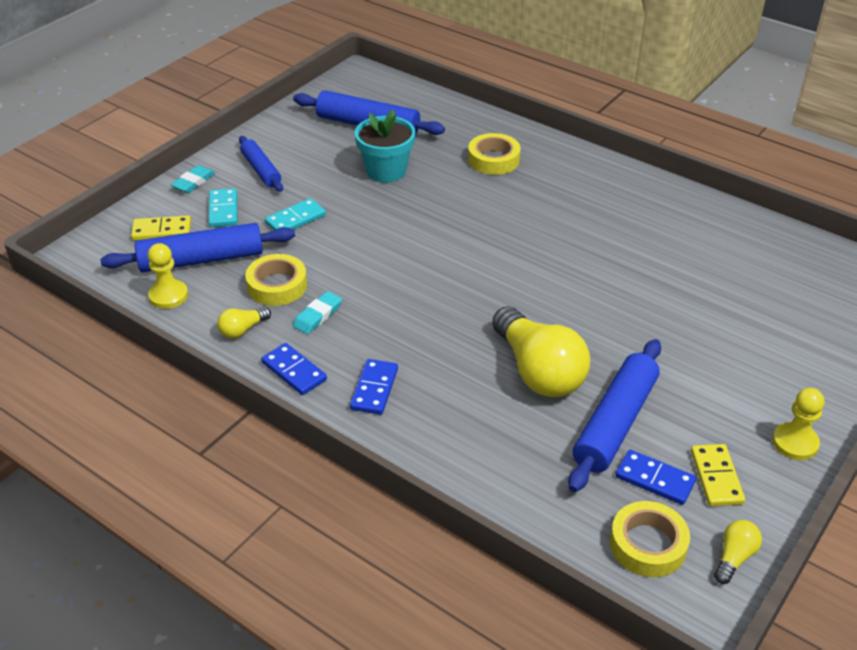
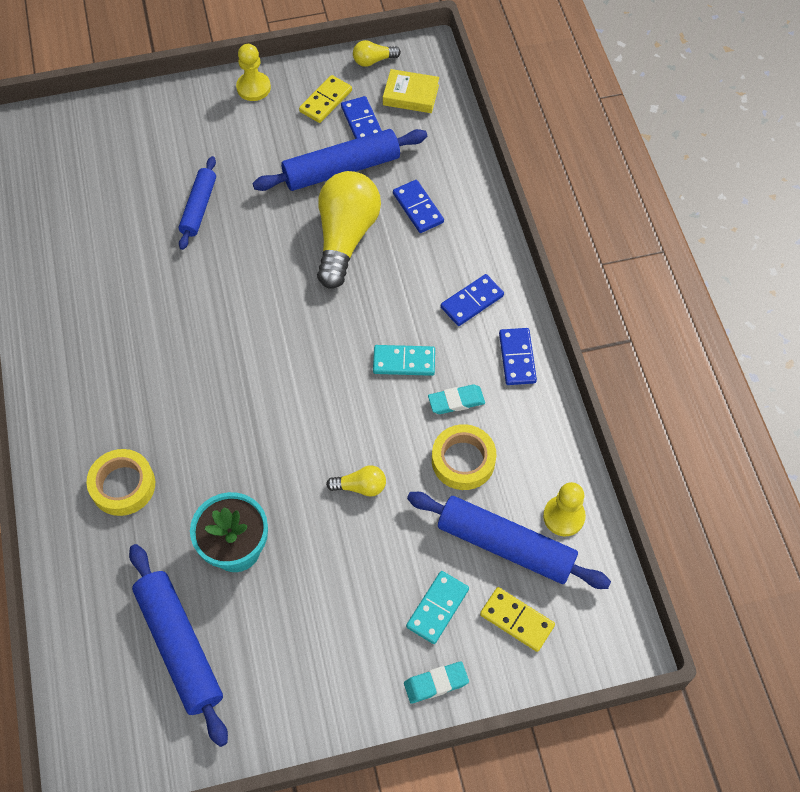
camera: 140 degrees left, 20 degrees up
yellow light bulb [217,307,271,339] -> yellow light bulb moved to [326,465,386,497]
blue rolling pin [239,136,283,192] -> blue rolling pin moved to [179,156,216,250]
turquoise domino [265,198,326,230] -> turquoise domino moved to [373,345,435,376]
yellow tape [610,501,690,577] -> yellow book [383,69,439,113]
none -> blue domino [393,180,444,233]

